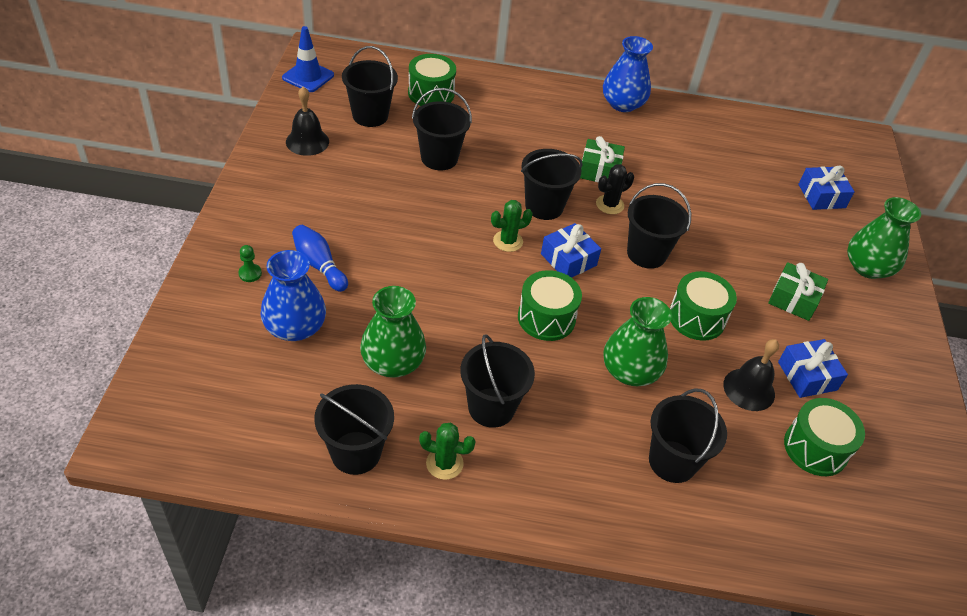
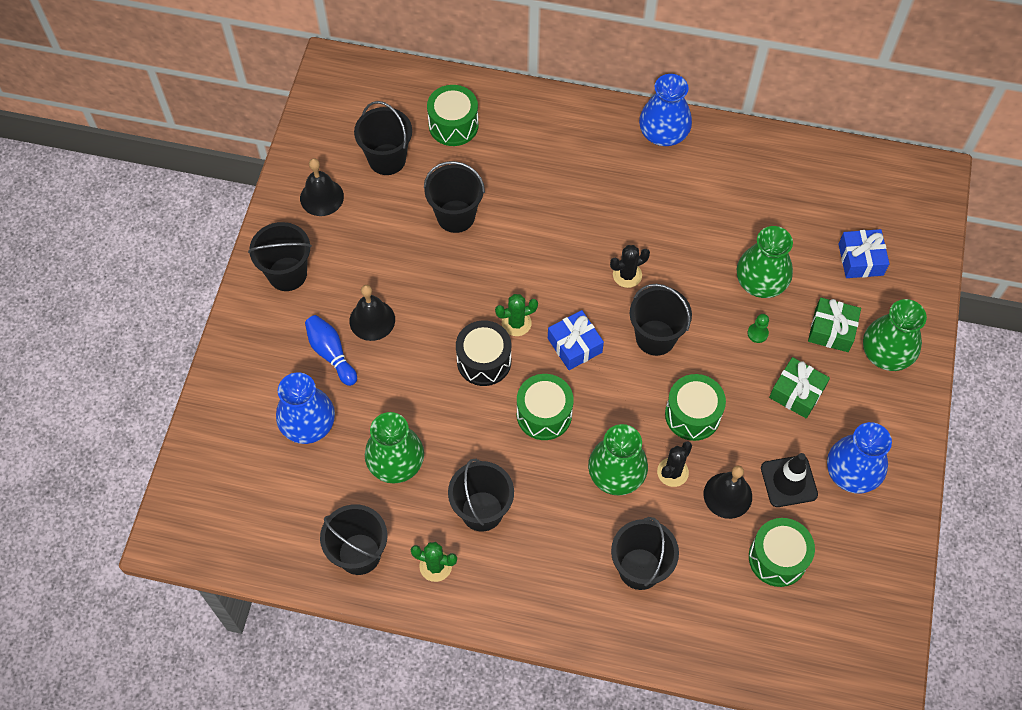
camera: 10 degrees right, 15 degrees up
green pawn [238,245,262,282] -> green pawn moved to [747,314,769,343]
blue traffic cone [282,26,334,92] -> none
black bucket [521,149,583,220] -> black bucket moved to [248,222,312,291]
green gift [580,136,625,183] -> green gift moved to [808,298,861,352]
blue gift [778,339,848,398] -> black traffic cone [761,453,818,507]
none -> black bell [349,285,395,341]
none -> black drum [456,320,511,386]
none -> black cactus [657,441,692,487]
none -> green vase [737,226,793,298]
none -> blue vase [827,422,892,494]

